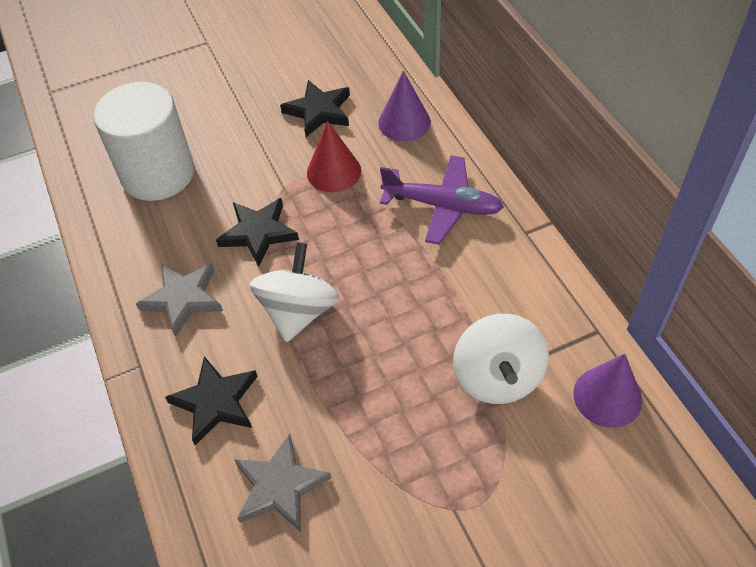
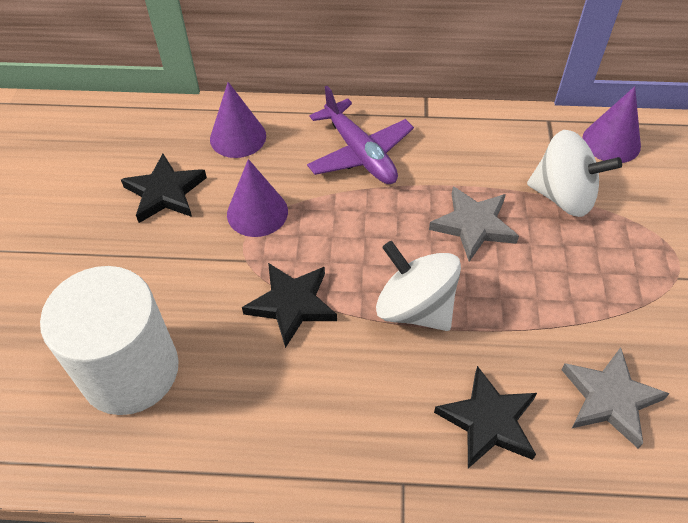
camera: 65 degrees left, 0 degrees up
grey star [136,263,223,337] -> grey star moved to [429,186,519,262]
red cone [307,121,361,192] -> purple cone [227,159,288,237]
purple plane [380,155,504,245] -> purple plane turned 105 degrees clockwise [307,86,414,184]

